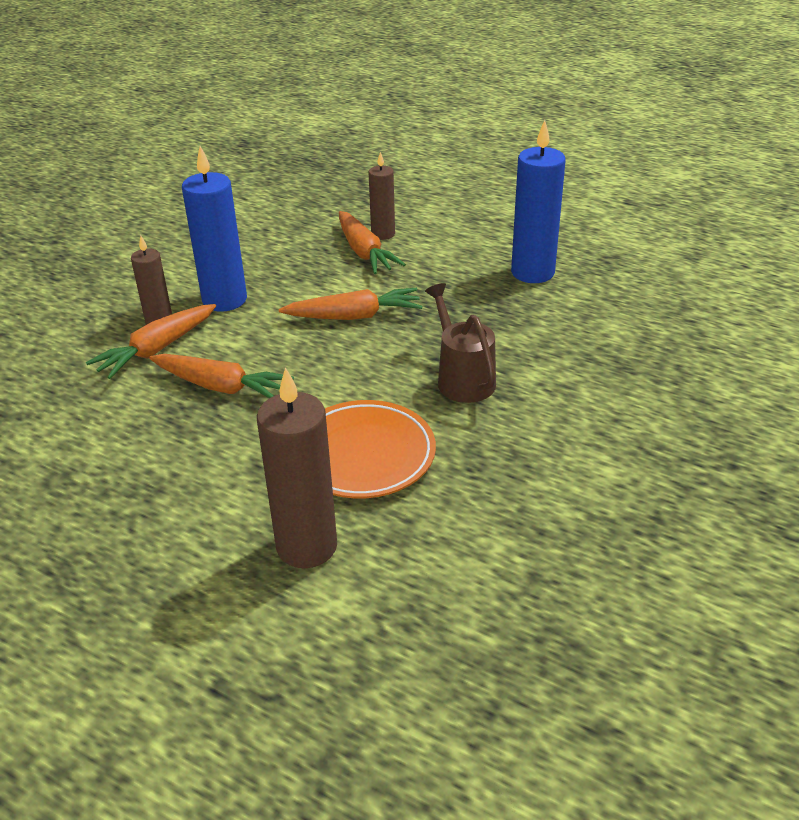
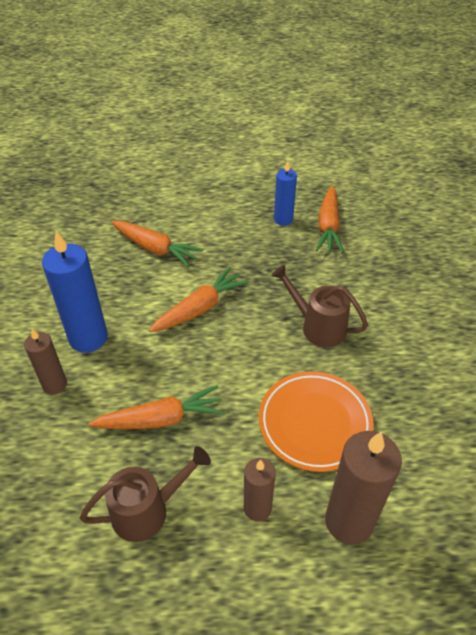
camera: 35 degrees left, 10 degrees up
orange carrot [86,304,216,379] -> orange carrot moved to [316,186,344,253]
brown candle [369,152,395,240] -> brown candle moved to [244,458,276,521]
blue candle [511,120,566,283] -> blue candle [274,161,297,226], size x0.59
none -> brown watering can [80,446,211,542]

